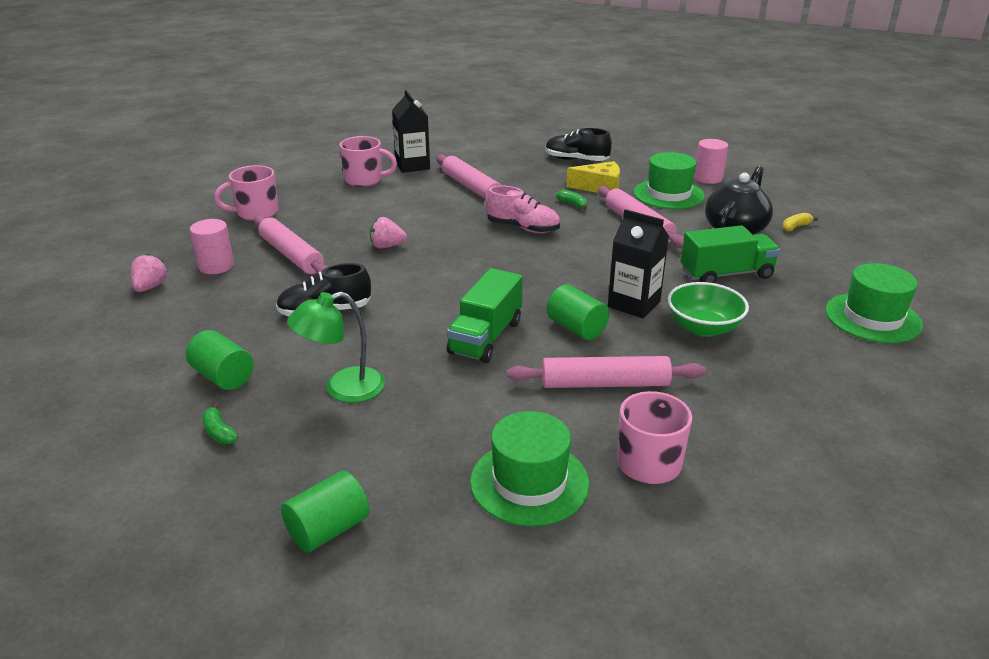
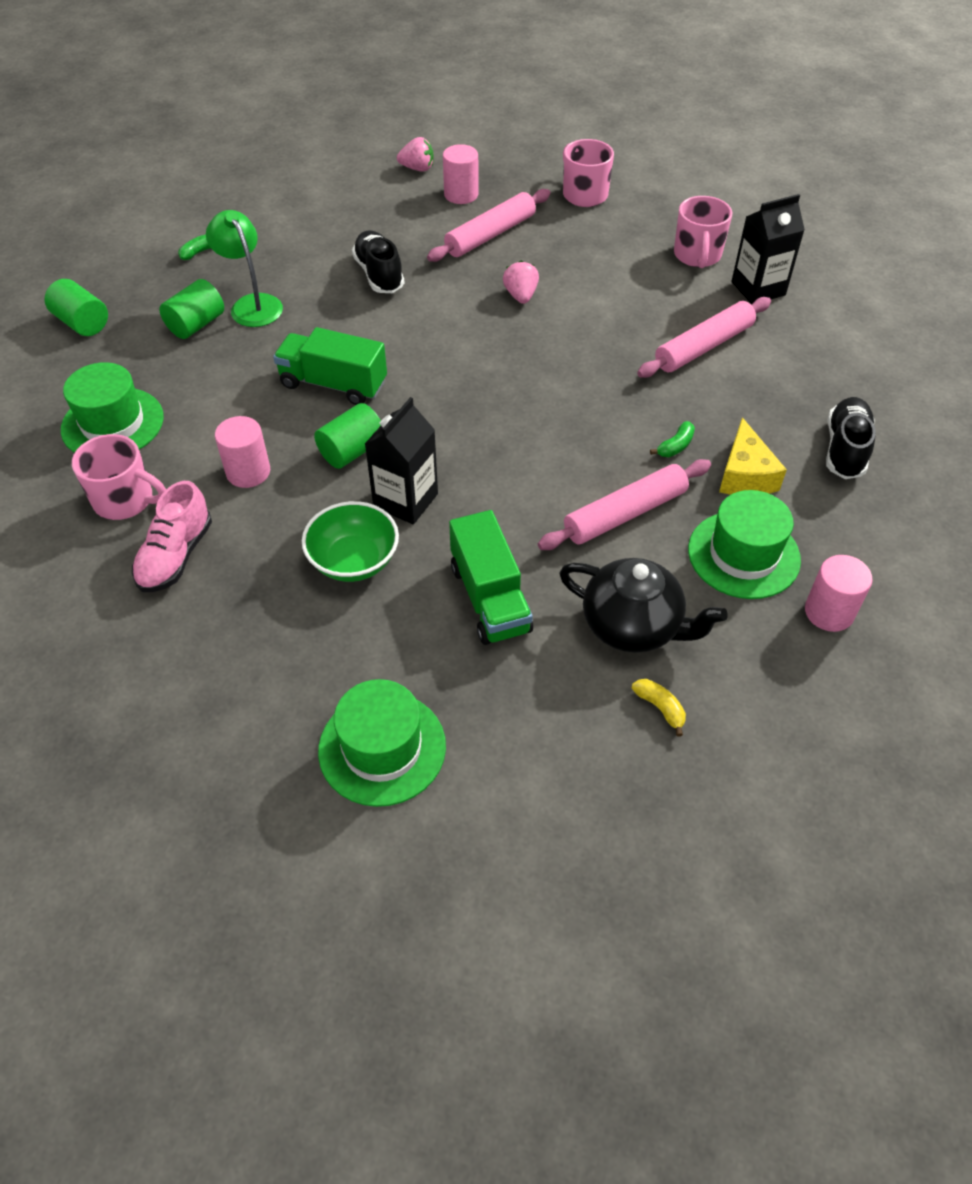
camera: 85 degrees right, 20 degrees up
green cylinder [186,330,254,390] -> green cylinder moved to [159,279,224,339]
pink shoe [485,185,560,233] -> pink shoe moved to [132,481,212,592]
pink rolling pin [507,356,706,388] -> pink cylinder [215,416,270,488]

